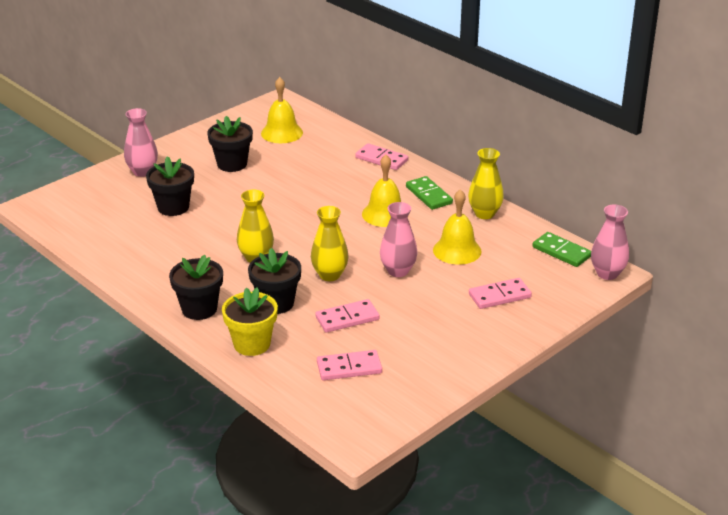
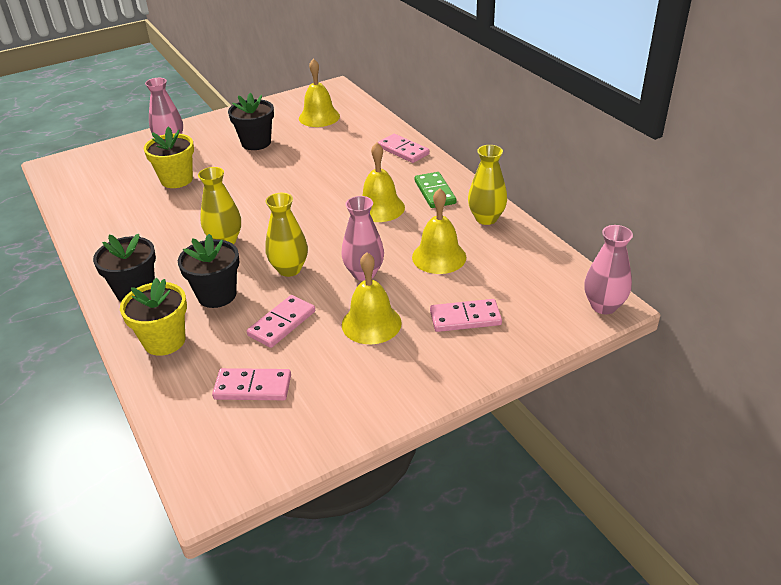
camera: 15 degrees right, 5 degrees up
black flower pot [146,156,194,216] -> yellow flower pot [144,126,194,188]
pink domino [315,299,380,333] -> pink domino turned 45 degrees counterclockwise [247,295,315,348]
green domino [532,232,591,267] -> none
none -> yellow bell [342,252,402,344]

